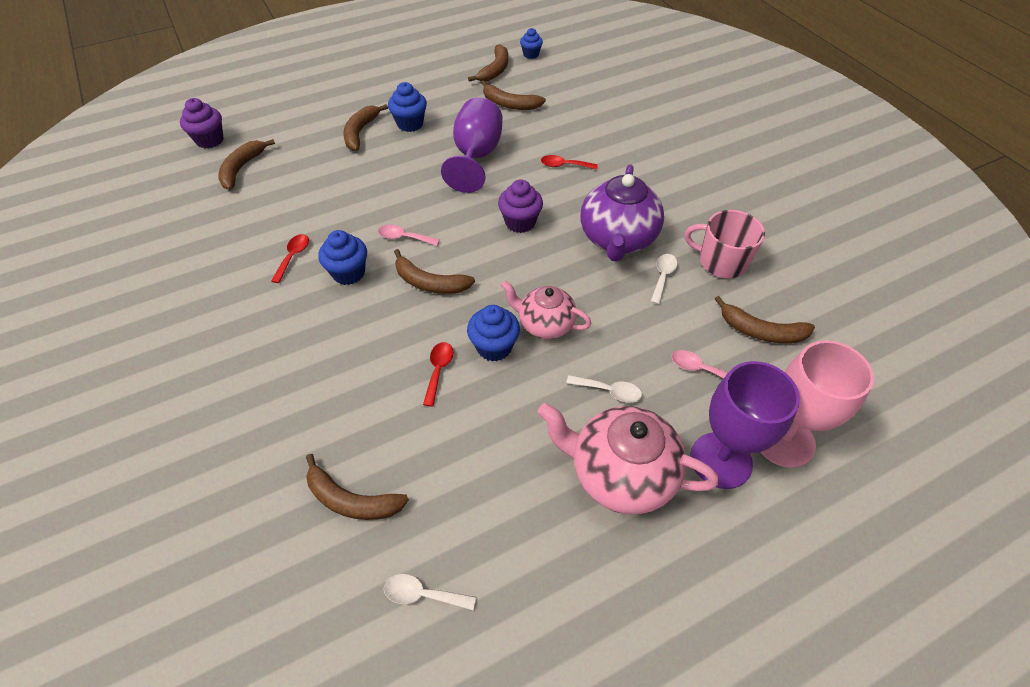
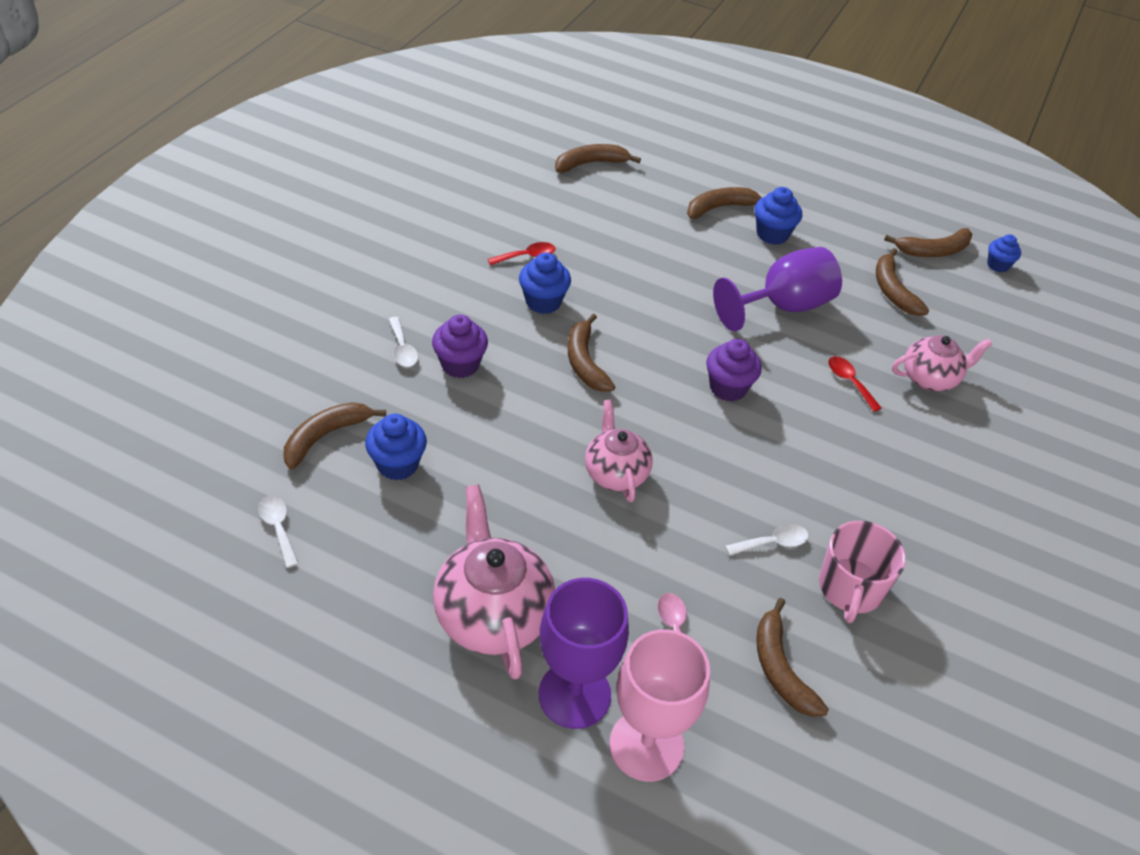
camera: 50 degrees right, 5 degrees down
purple cupcake [180,98,223,148] -> purple cupcake moved to [432,314,488,378]
brown banana [306,454,409,520] -> brown banana turned 60 degrees clockwise [284,402,386,469]
pink spoon [378,224,439,246] -> none
red spoon [423,342,453,407] -> none
blue cupcake [467,305,520,361] -> blue cupcake moved to [365,414,427,480]
white spoon [566,375,642,403] -> white spoon moved to [388,317,418,367]
purple teapot [580,164,664,262] -> none
pink mug [685,210,765,278] -> pink mug turned 150 degrees counterclockwise [819,521,906,623]
none -> pink teapot [892,335,993,391]

